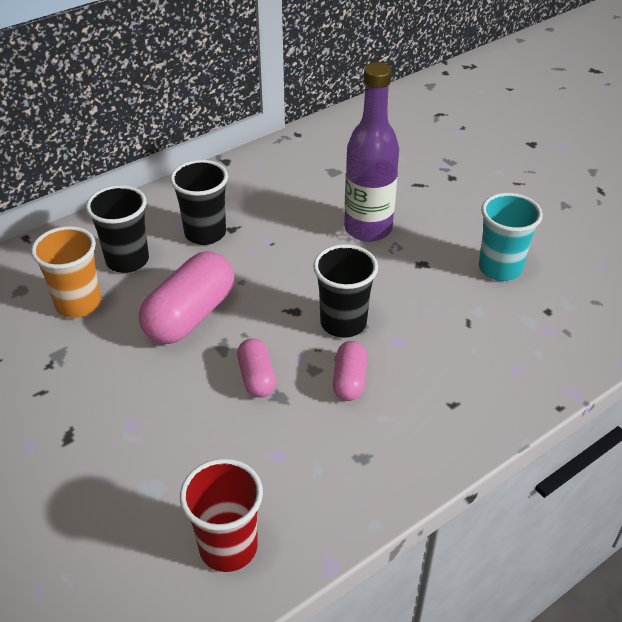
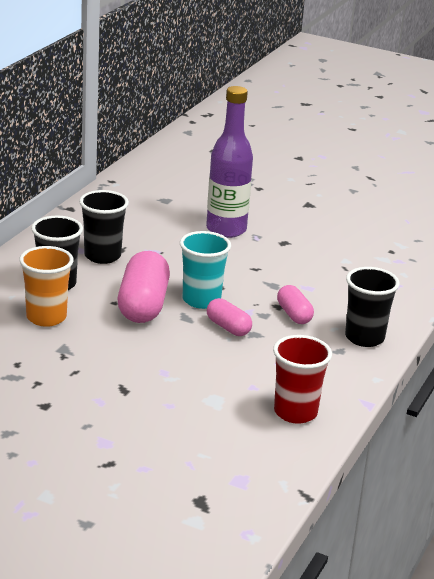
camera: 30 degrees left, 15 degrees down
black cup [313,244,378,338] -> black cup moved to [345,267,400,347]
turquoise cup [479,193,543,281] -> turquoise cup moved to [180,231,231,309]

